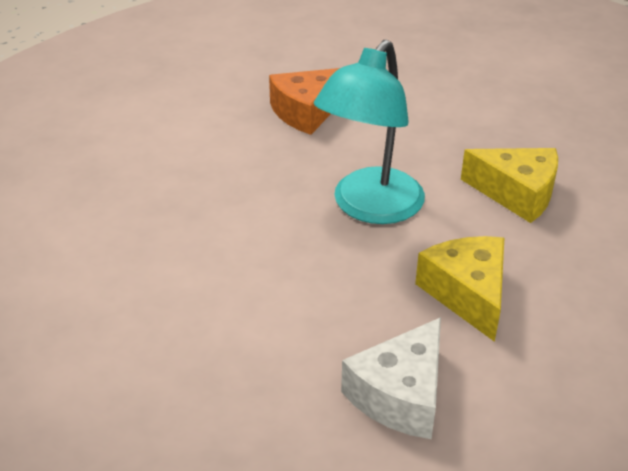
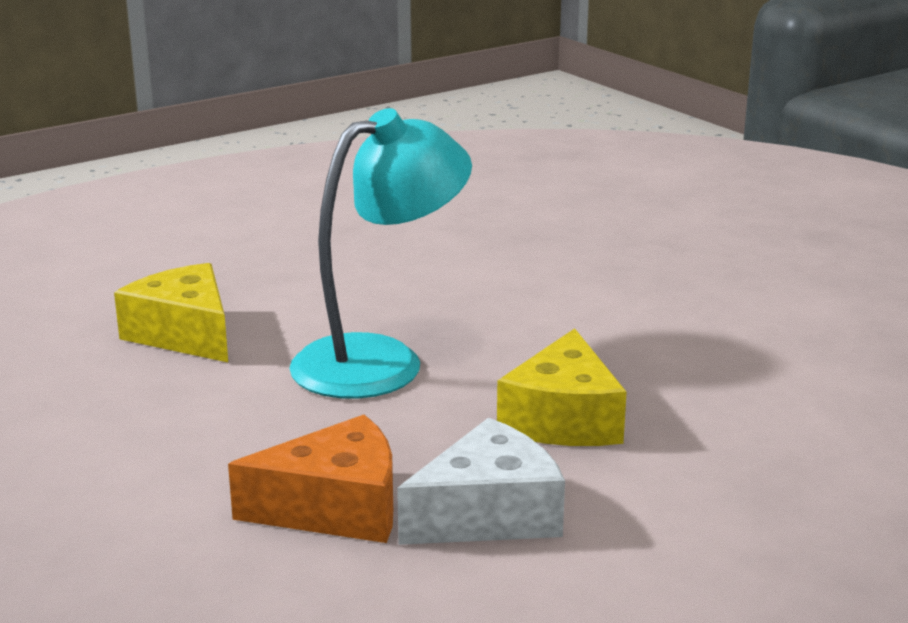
camera: 155 degrees left, 15 degrees down
white cheese [341,317,441,439] -> white cheese moved to [397,418,565,545]
yellow cheese [415,236,504,342] -> yellow cheese moved to [497,328,627,446]

